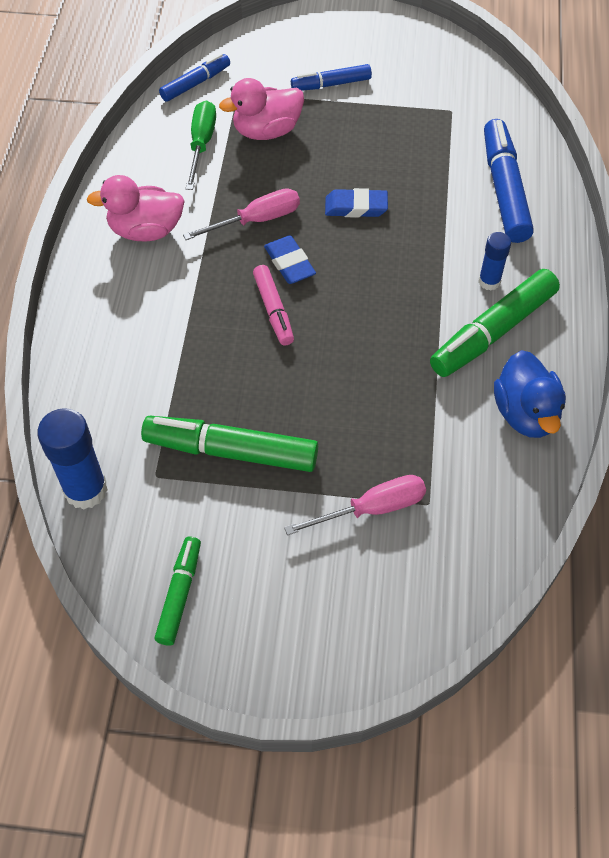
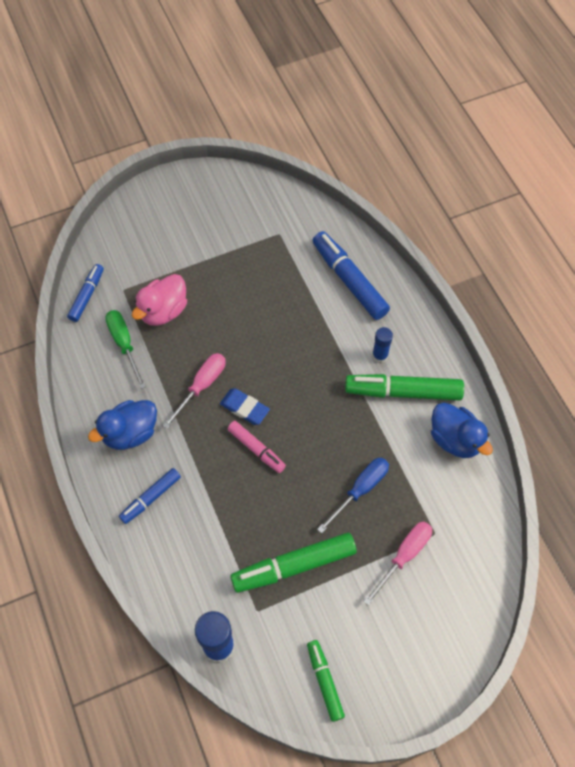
camera: 30 degrees left, 5 degrees up
pink duck [86,175,185,241] -> blue duck [88,400,157,450]
blue marker [291,64,372,91] -> blue marker moved to [119,468,181,524]
blue eraser [325,188,388,218] -> none
green marker [430,269,560,377] -> green marker turned 75 degrees clockwise [345,374,464,400]
none -> blue screwdriver [317,458,389,533]

